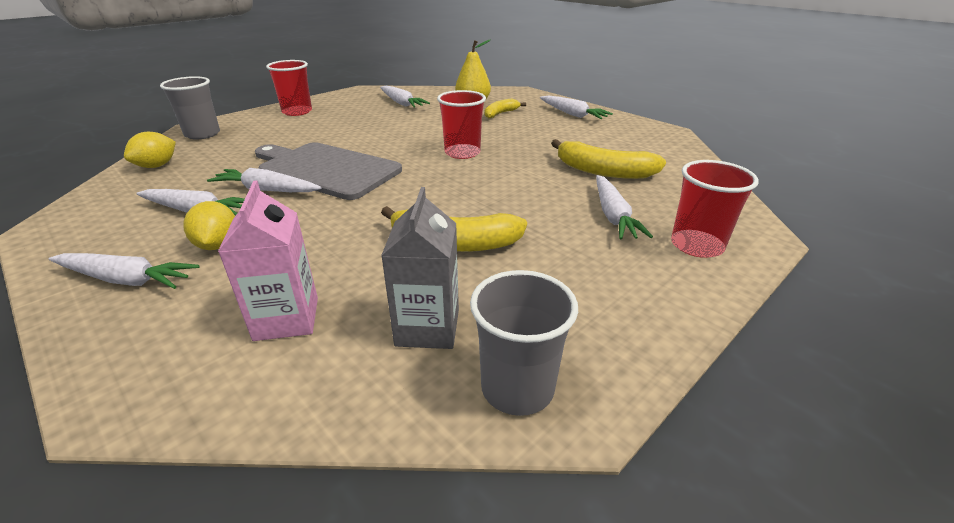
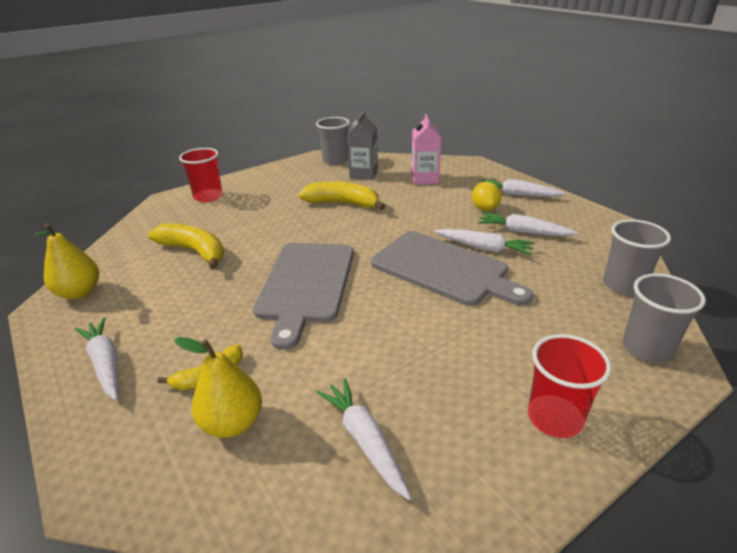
camera: 170 degrees left, 0 degrees up
yellow lemon [124,132,176,168] -> grey cup [603,219,671,295]
red cup [437,90,486,159] -> grey cutting board [253,243,354,350]
white carrot [596,175,653,239] -> none
none -> yellow pear [34,223,99,299]

